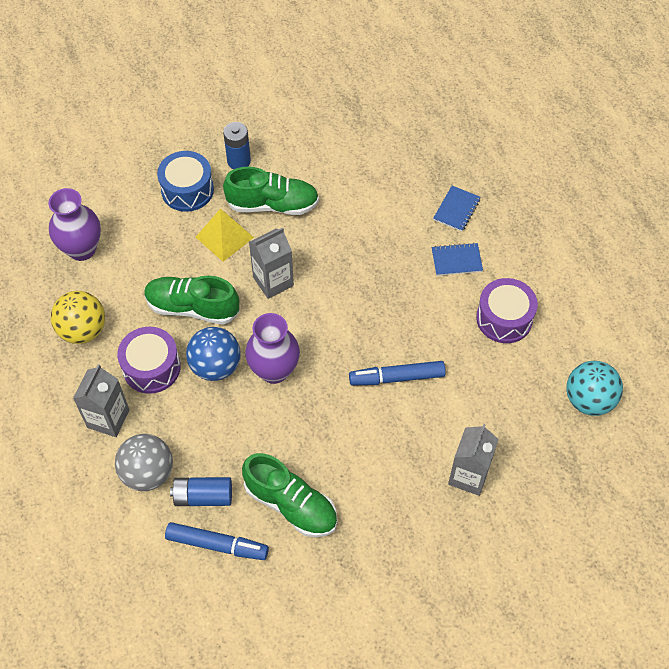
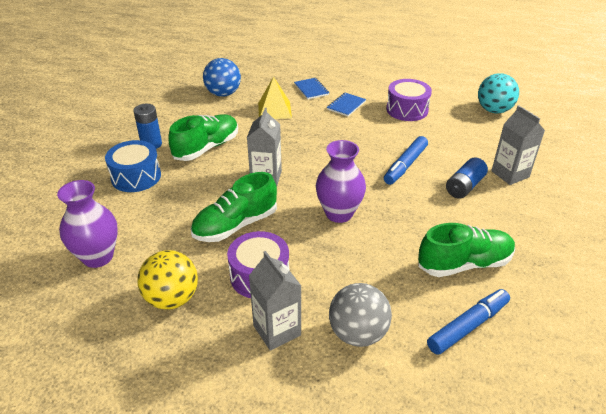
camera: 50 degrees left, 20 degrees down
blue battery [170,477,232,506] -> blue battery moved to [446,157,488,199]
blue ball [186,327,241,381] -> blue ball moved to [203,58,241,97]
yellow pyramid [196,209,254,262] -> yellow pyramid moved to [258,76,292,119]

